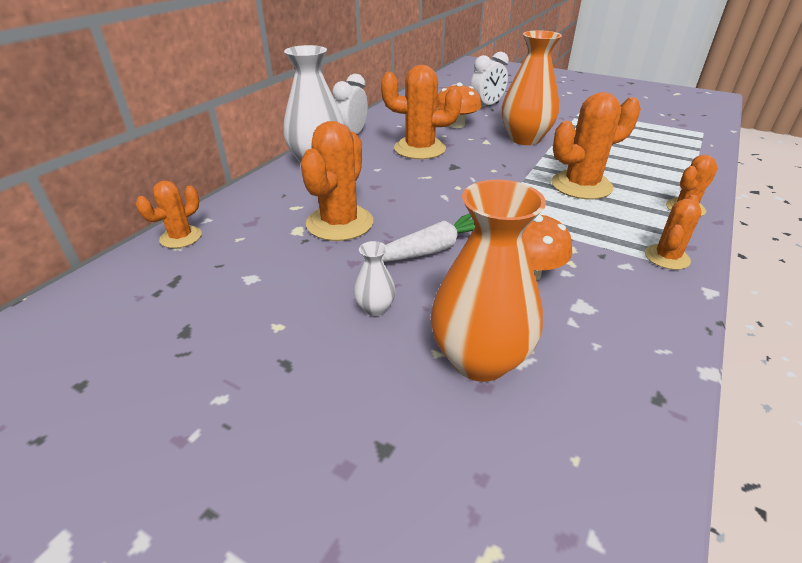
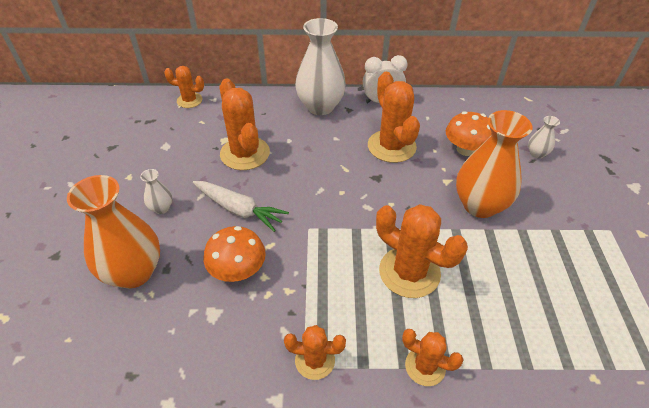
camera: 60 degrees right, 10 degrees up
orange cactus [300,121,373,241] -> orange cactus turned 75 degrees clockwise [220,78,270,170]
white clock [470,52,509,105] -> white vase [528,116,560,159]

